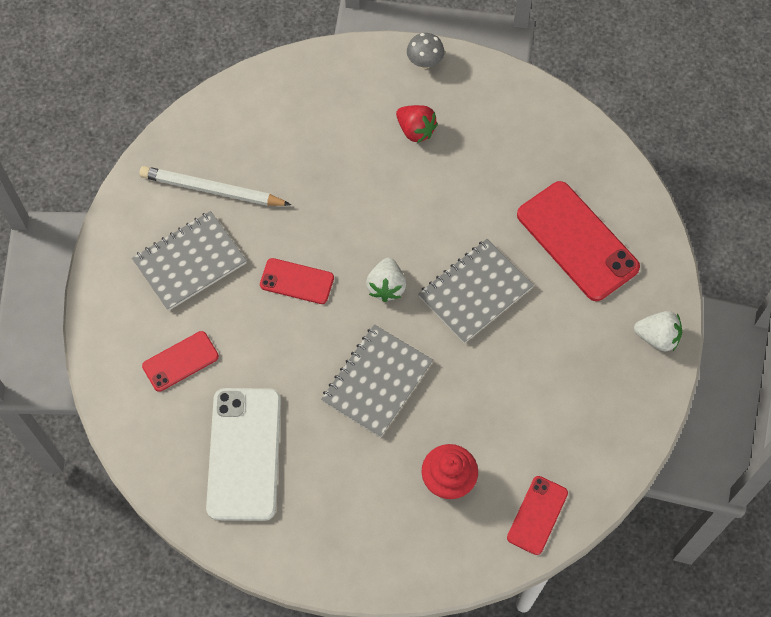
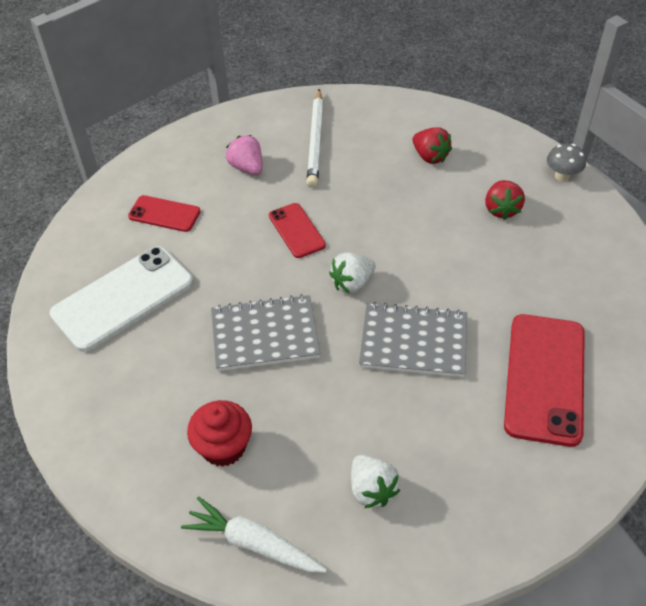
camera: 50 degrees right, 15 degrees down
grey notebook [132,211,247,311] -> pink strawberry [226,135,263,175]
white pencil [139,166,291,206] -> white pencil turned 150 degrees counterclockwise [307,89,323,188]
red phone [507,476,568,555] -> white carrot [181,496,327,573]
white strawberry [634,311,682,352] -> white strawberry moved to [351,455,400,508]
none -> red strawberry [413,127,452,164]

